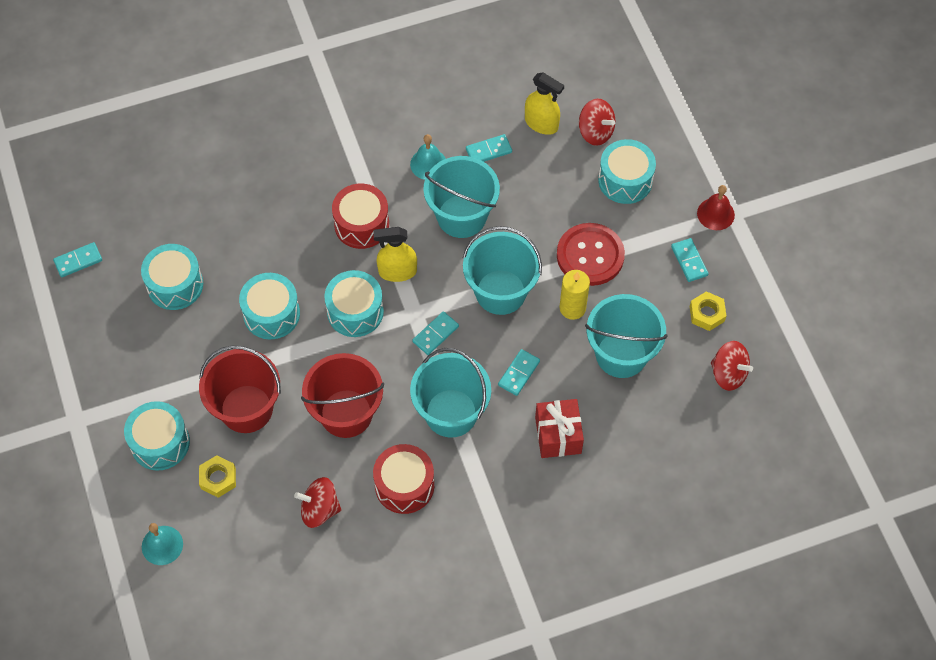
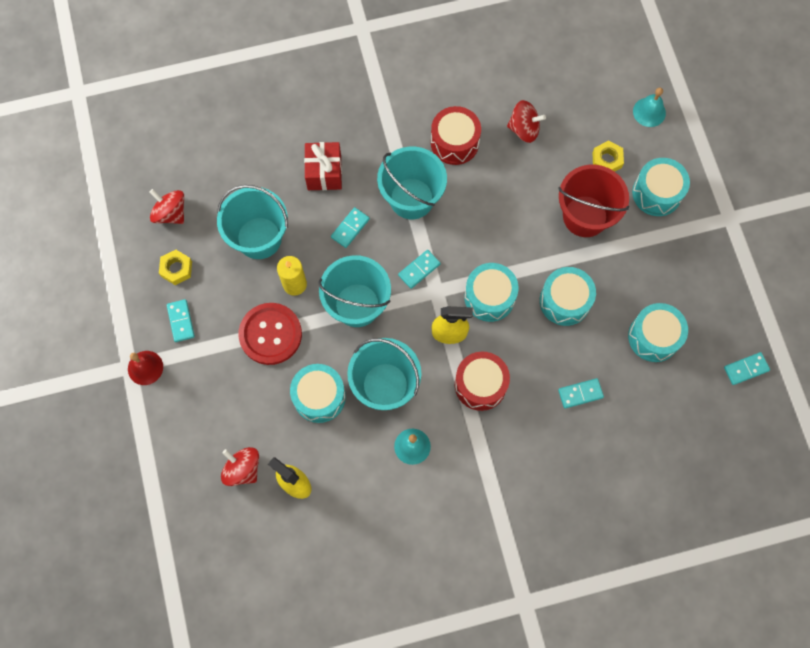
camera: 175 degrees left, 10 degrees up
red bucket [301,353,384,438] -> none
turquoise domino [466,134,512,162] -> turquoise domino moved to [558,378,604,409]
turquoise drum [598,139,656,204] -> turquoise drum moved to [290,364,346,423]

